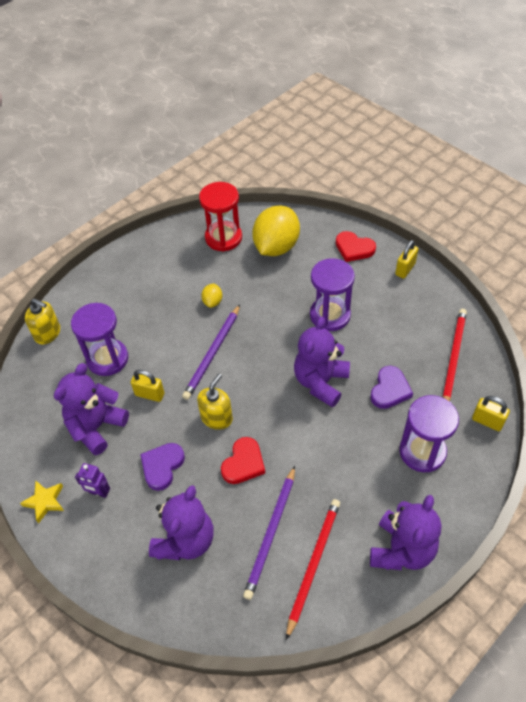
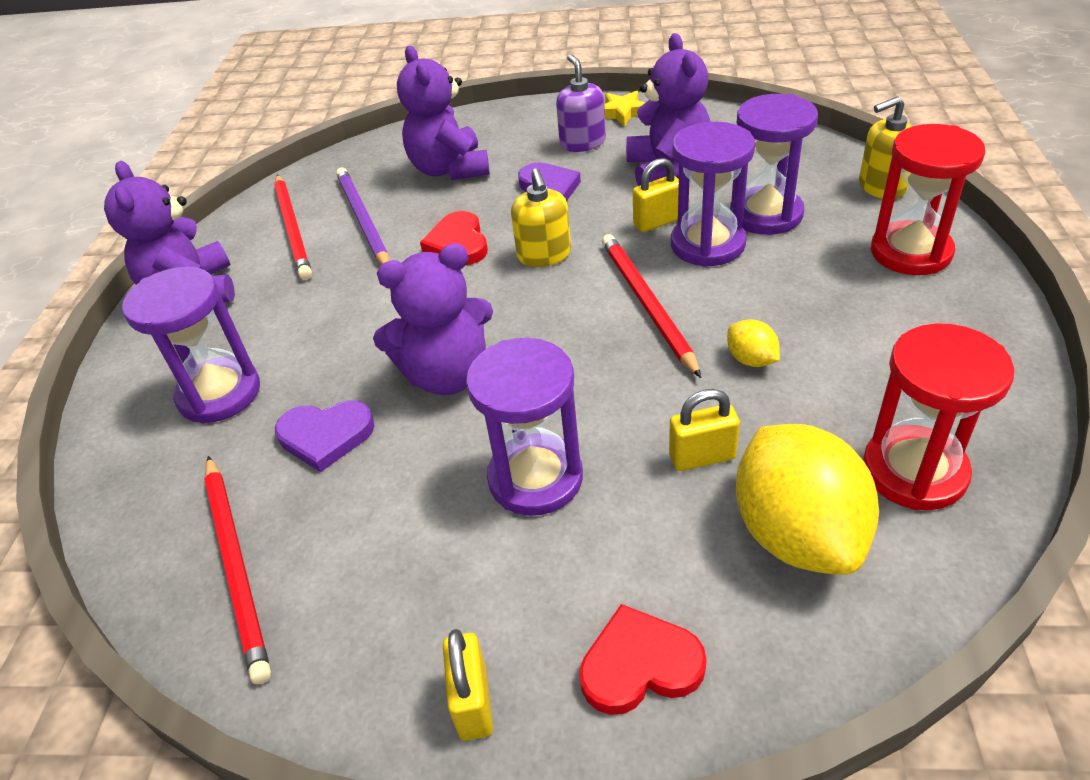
camera: 140 degrees right, 10 degrees down
purple robot [75,463,110,498] -> purple soap dispenser [556,54,606,152]
purple pencil [182,305,240,400] -> red pencil [602,234,701,378]
purple teddy bear [294,317,350,407] -> purple teddy bear turned 90 degrees clockwise [373,243,493,395]
purple heart [370,366,413,409] -> purple heart turned 75 degrees counterclockwise [275,400,374,472]
yellow padlock [472,396,510,431] -> yellow padlock moved to [669,389,740,471]
none -> purple hourglass [671,122,755,267]
none -> red hourglass [871,124,985,275]

